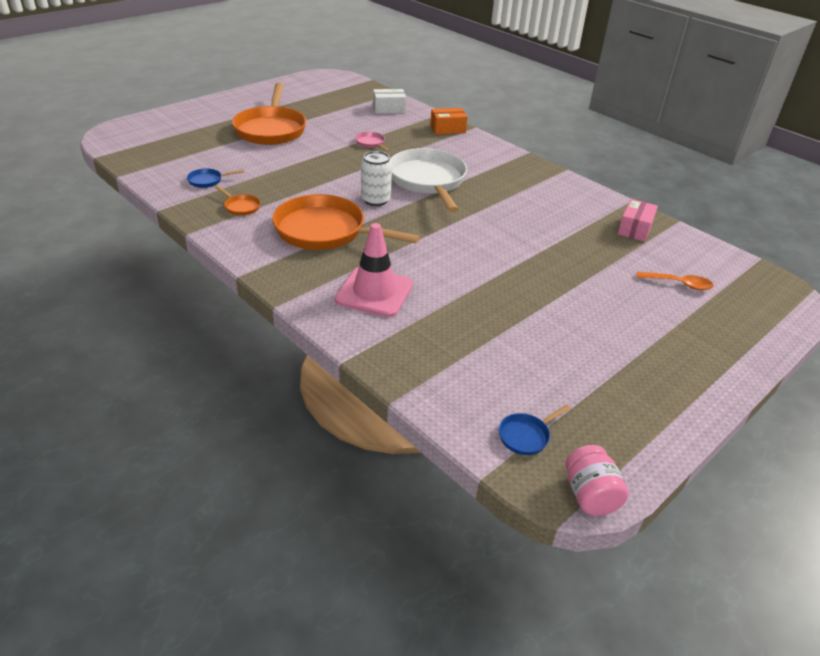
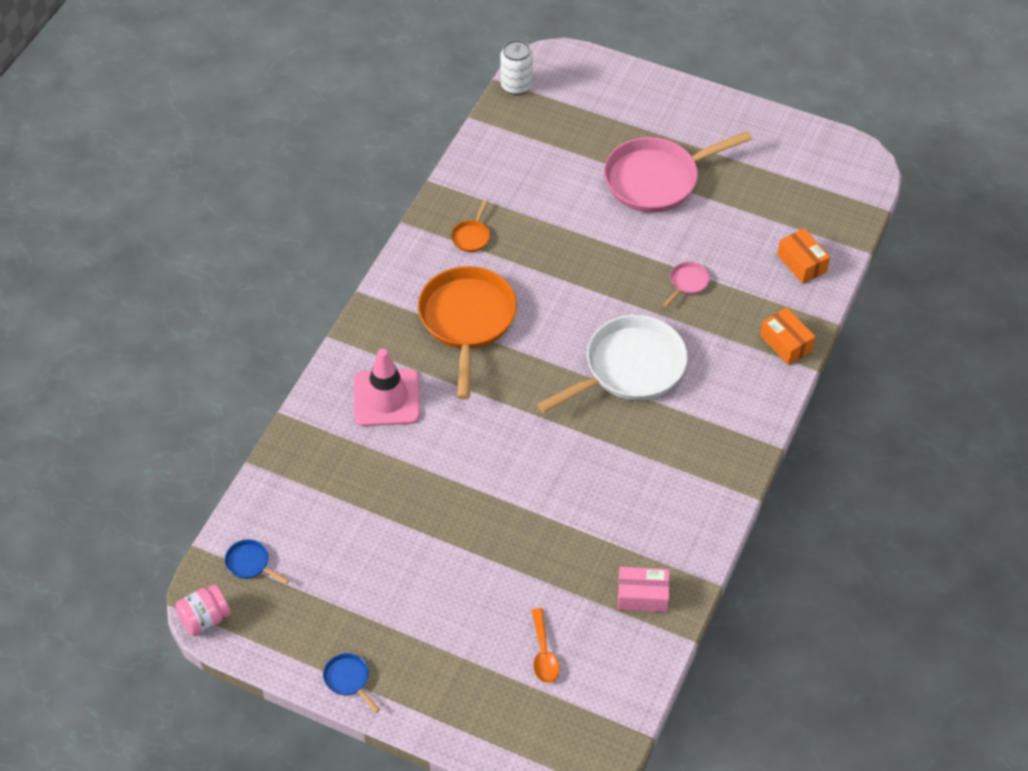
camera: 70 degrees right, 15 degrees up
blue pan [187,168,244,188] -> blue pan moved to [323,653,380,713]
orange pan [232,83,306,145] -> pink pan [604,131,752,213]
white can [361,151,392,206] -> white can moved to [500,40,533,95]
white box [373,89,406,114] -> orange box [777,228,830,284]

